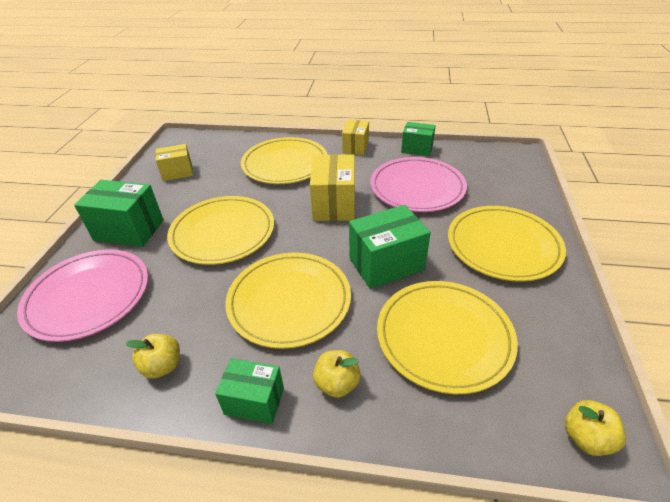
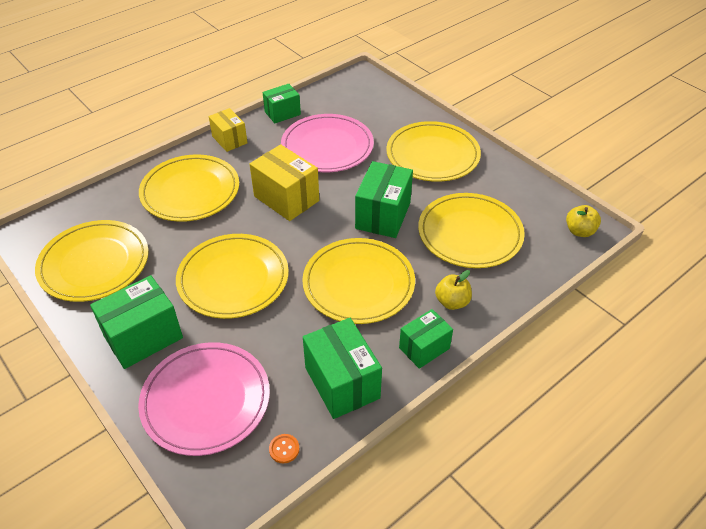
camera: 50 degrees left, 5 degrees up
yellow apple [126,334,180,379] -> green box [303,318,382,419]
yellow box [155,144,193,181] -> yellow plate [35,220,149,302]
none -> orange button [269,434,299,463]

